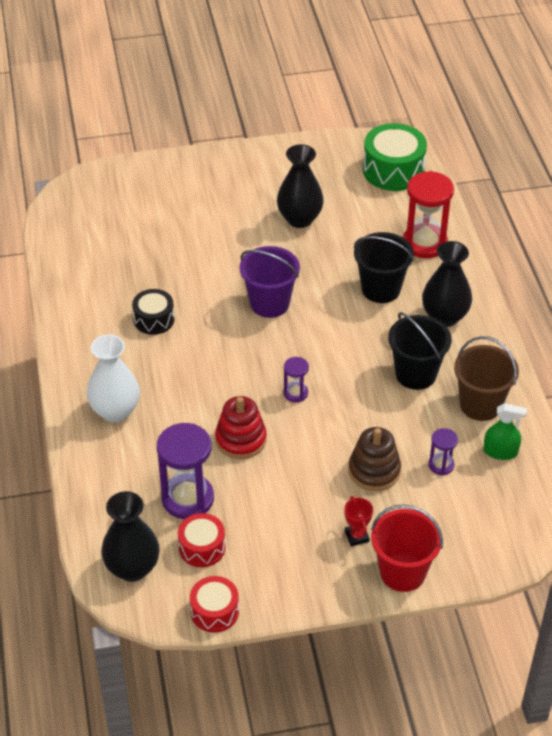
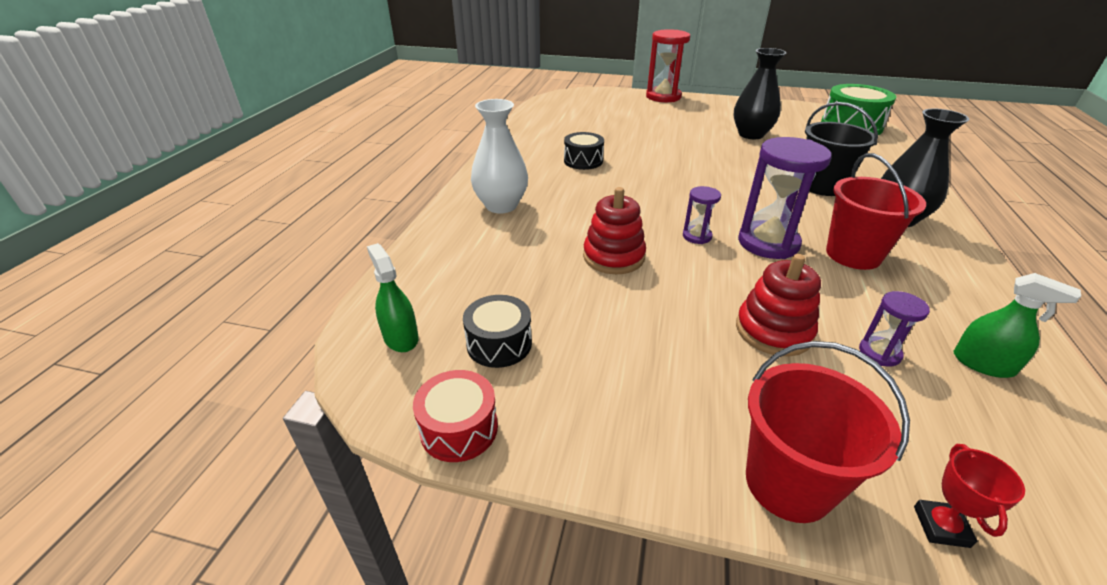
camera: 25 degrees right, 10 degrees down
black vase [101,491,160,582] -> green spray bottle [367,243,419,352]
purple hourglass [157,423,214,519] -> purple hourglass moved to [738,137,832,259]
red drum [178,513,226,567] -> black drum [463,295,532,368]
purple bucket [240,246,300,318] -> none
red trophy [344,496,373,546] -> red trophy moved to [914,444,1025,548]
brown stacking toy [348,427,401,491] -> red stacking toy [736,254,821,356]
black bucket [388,312,451,390] -> red bucket [826,153,926,270]
red hourglass [403,171,454,258] -> red hourglass moved to [646,29,690,102]
brown bucket [454,336,519,421] -> none

